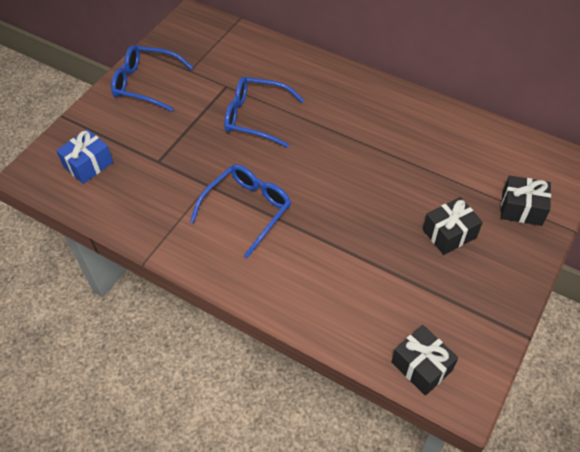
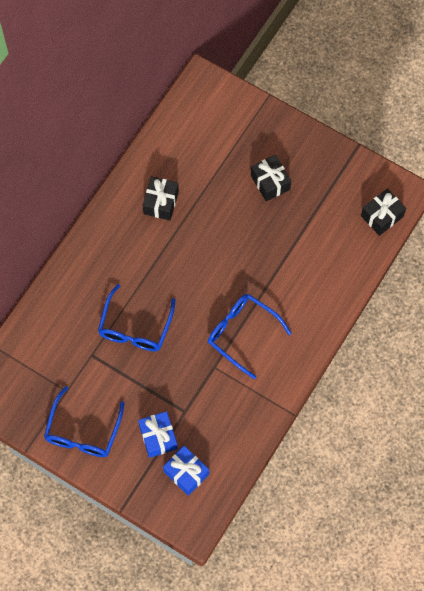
camera: 90 degrees left, 15 degrees up
black gift [501,175,551,226] -> black gift moved to [143,176,179,220]
none -> blue gift [138,411,178,458]

